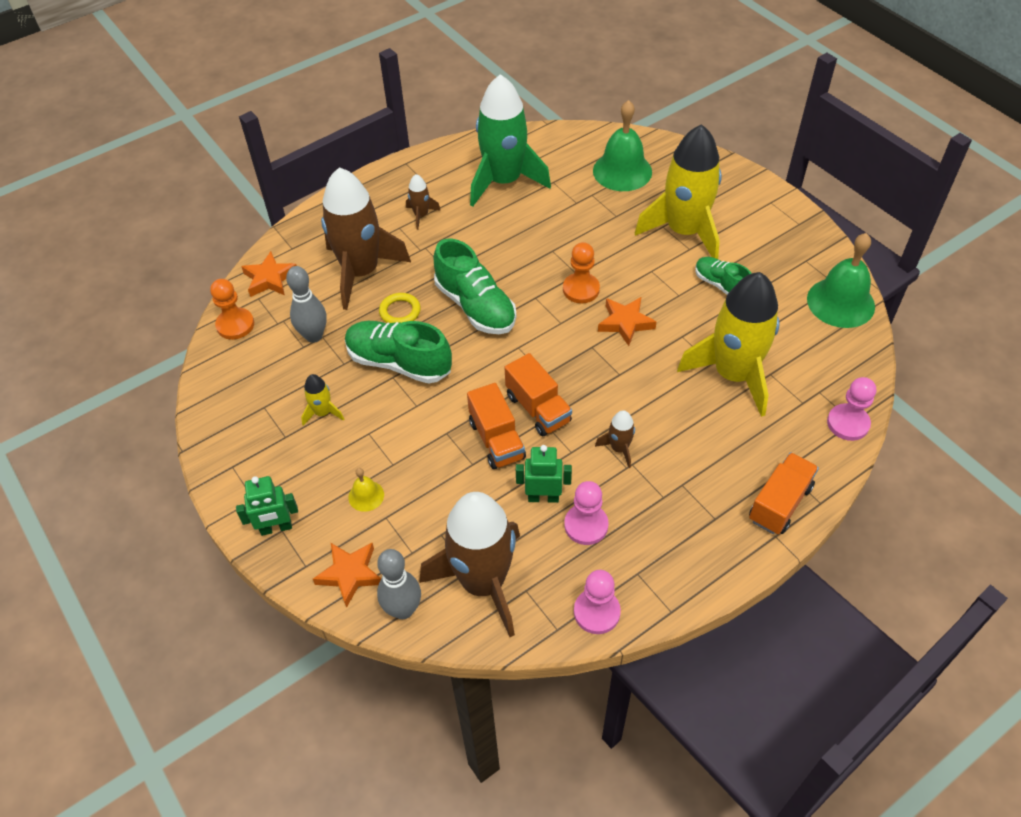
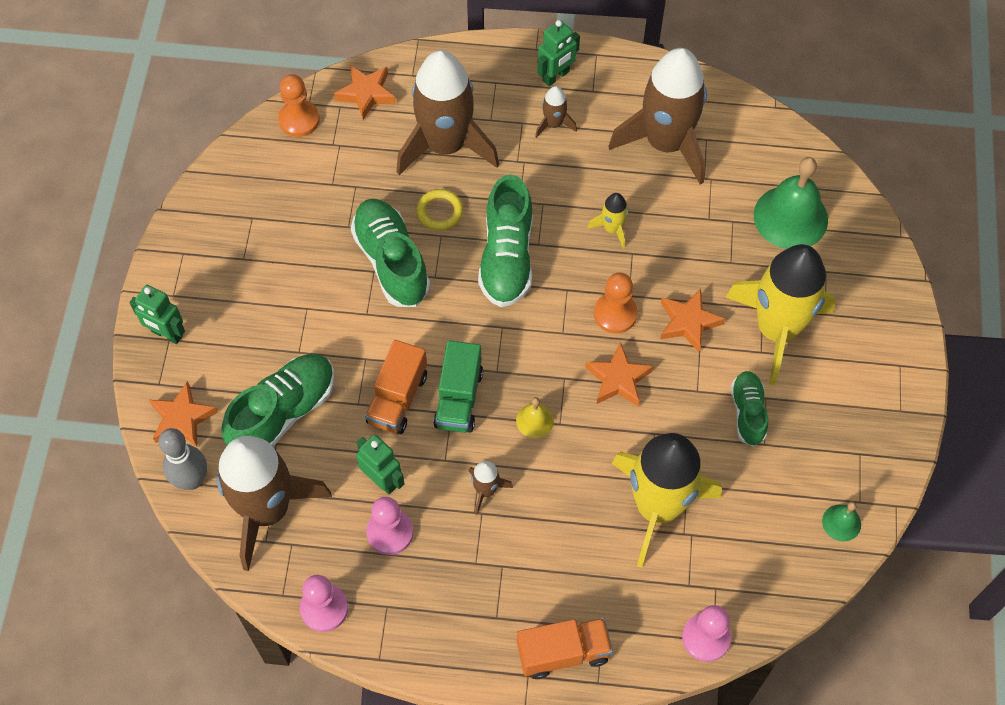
camera: 40 degrees right, 10 degrees up
grey bowling pin [286,266,327,343] -> none
yellow rocket [301,374,344,426] -> yellow rocket moved to [588,193,628,249]
yellow bell [348,468,384,512] -> yellow bell moved to [516,397,554,438]
green rocket [470,74,551,207] -> brown rocket [609,48,707,185]
orange truck [505,353,572,437] -> green truck [433,340,483,433]
green bell [807,233,875,328] -> green bell [822,502,861,541], size x0.47
none -> green shoe [221,354,334,447]
none -> green robot [537,20,580,86]
none -> orange star [660,288,725,352]

